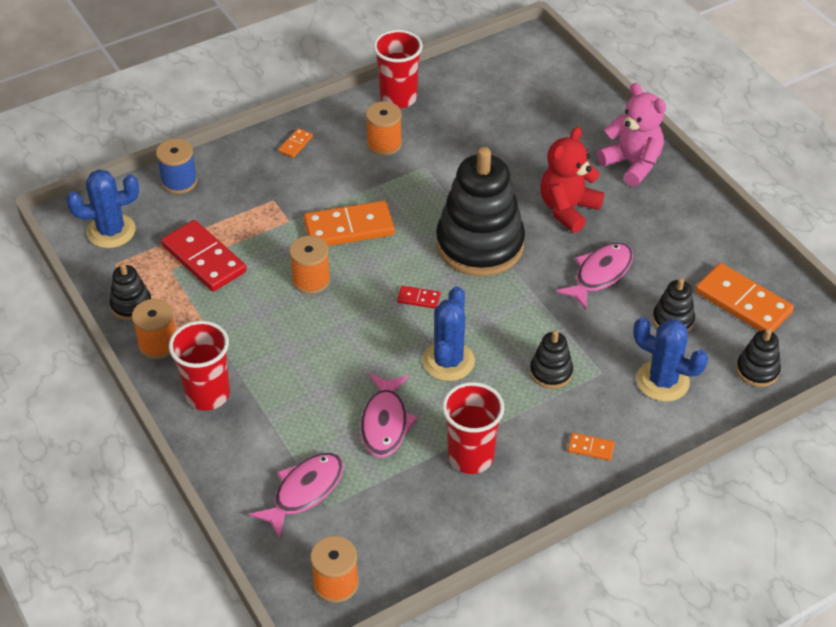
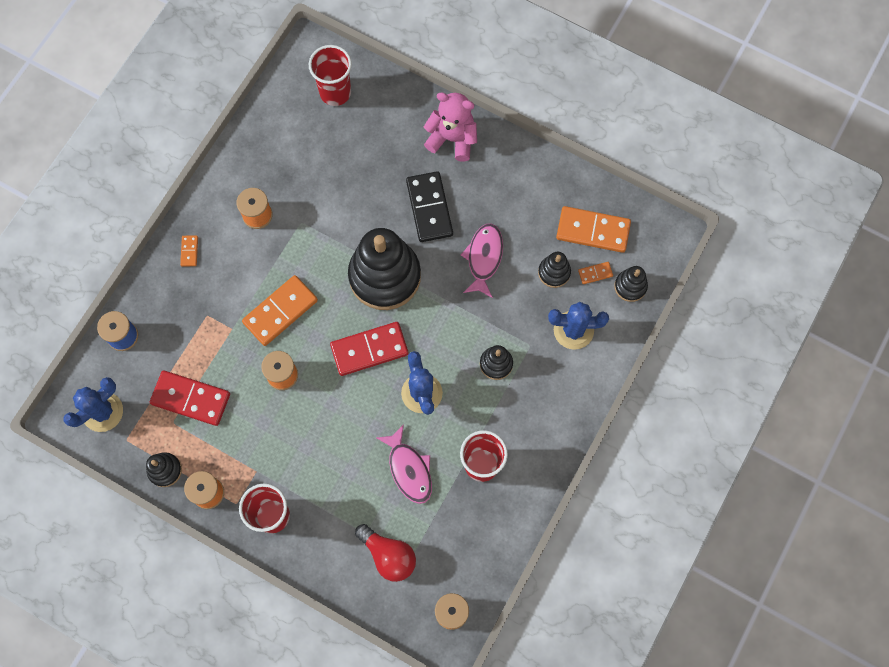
camera: 30 degrees left, 25 degrees up
pink fish [249,453,344,538] -> red light bulb [355,524,416,582]
red cup [373,30,423,109] -> red cup moved to [309,45,352,106]
red domino [397,286,440,309] -> red domino [330,322,409,376], size x2.20
red teddy bear [540,127,604,233] -> black domino [406,171,453,242]
orange domino [568,433,615,461] -> orange domino moved to [578,262,613,284]

